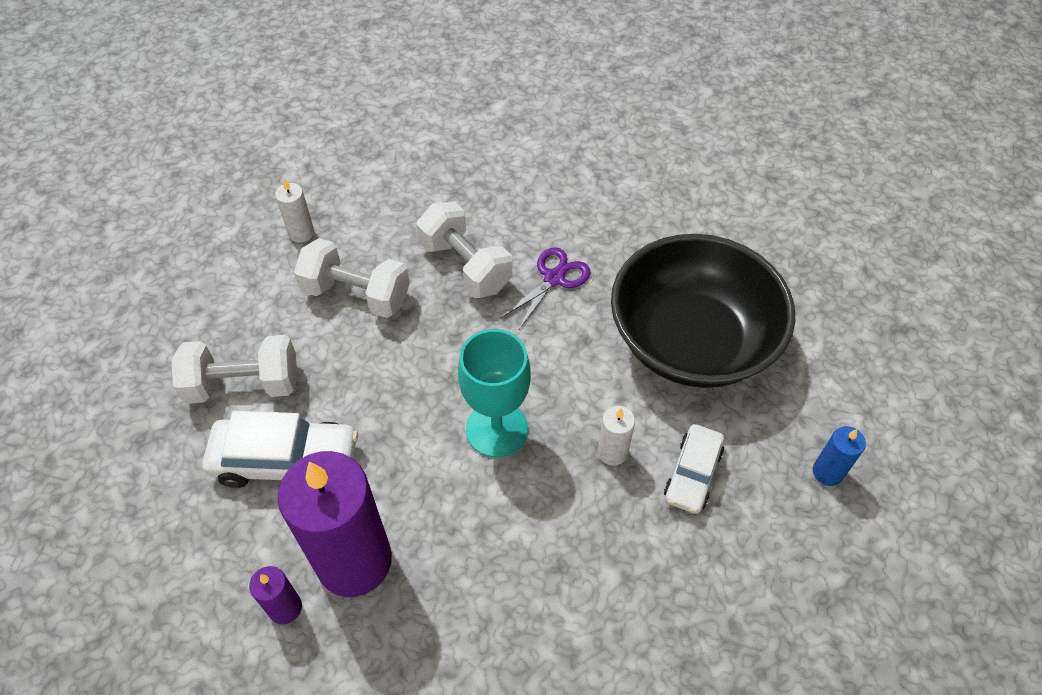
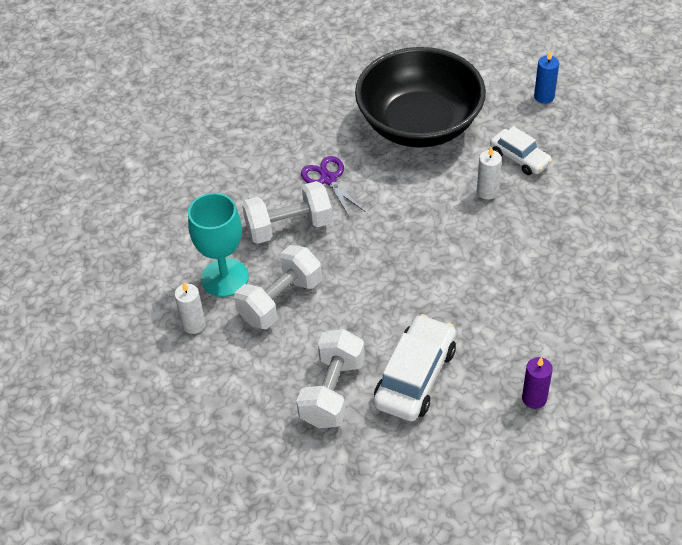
camera: 65 degrees left, 5 degrees down
purple candle [277,451,392,597] -> none
turquoise goblet [458,329,531,458] -> turquoise goblet moved to [188,193,249,297]

